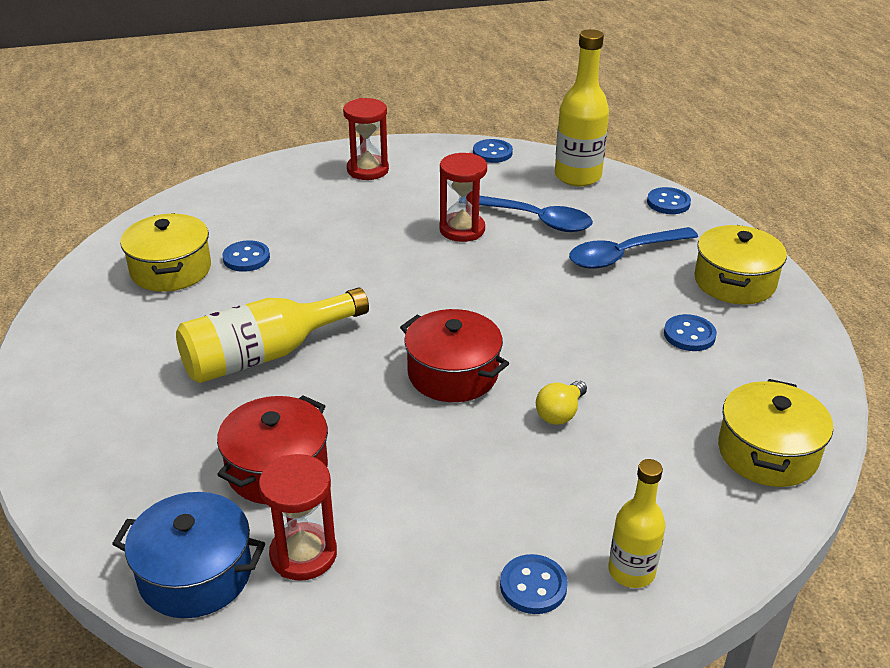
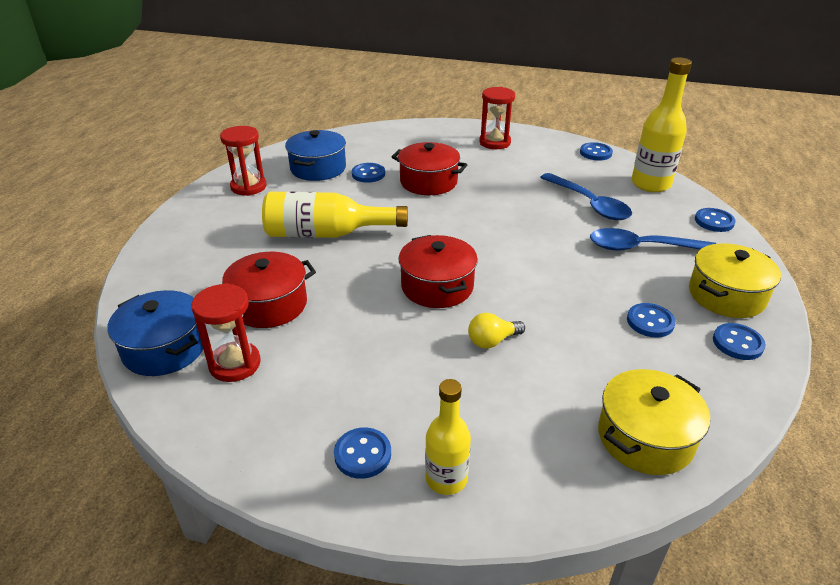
camera: 30 degrees right, 0 degrees up
yellow pot [120,213,211,292] -> blue pot [285,130,346,181]
red hourglass [439,153,487,242] -> red hourglass moved to [220,126,267,196]
none -> red pot [391,142,467,195]
none -> blue button [713,323,766,360]

